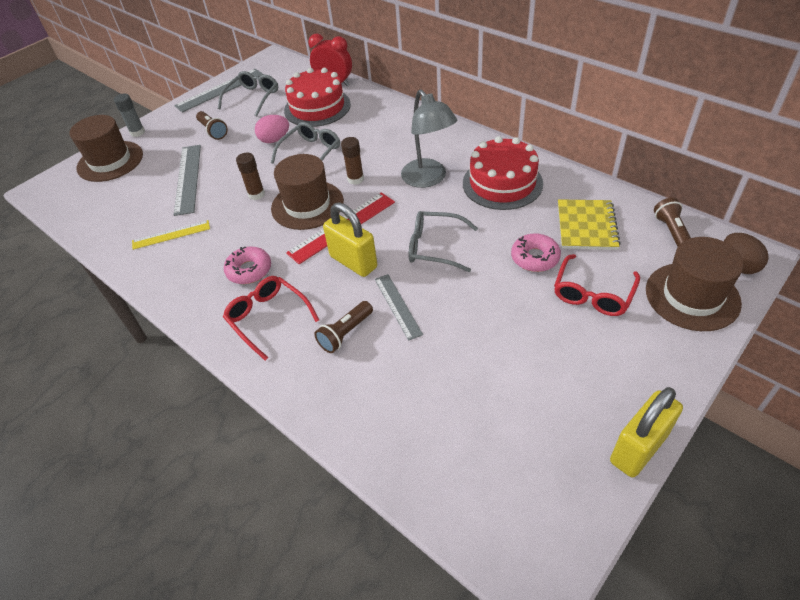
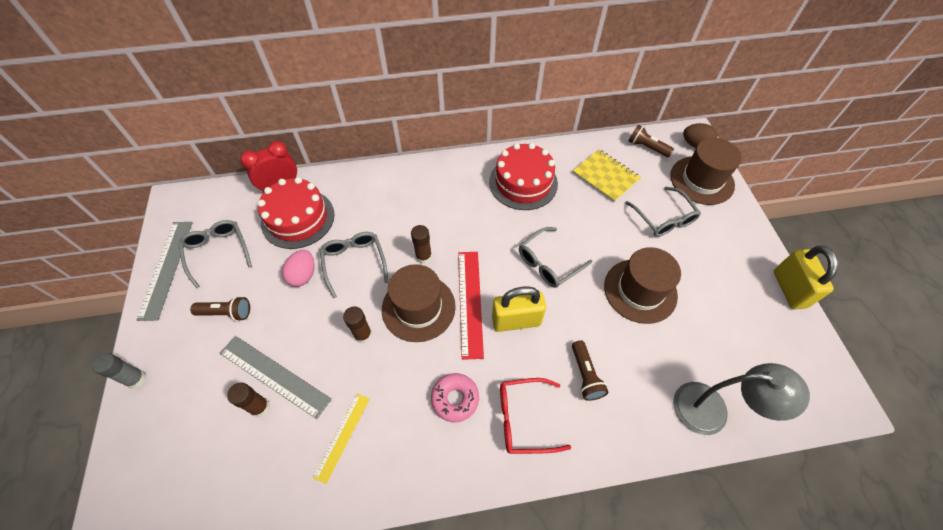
camera: 55 degrees left, 10 degrees up
brown hat [70,115,143,182] -> brown hat moved to [604,247,681,324]
grey ruler [375,274,423,341] -> none
grey lamp [401,89,457,188] -> grey lamp moved to [673,363,810,435]
pink donut [511,233,561,272] -> none
red glasses [554,254,640,316] -> grey glasses [625,187,701,237]
none -> brown glue stick [227,383,270,417]

